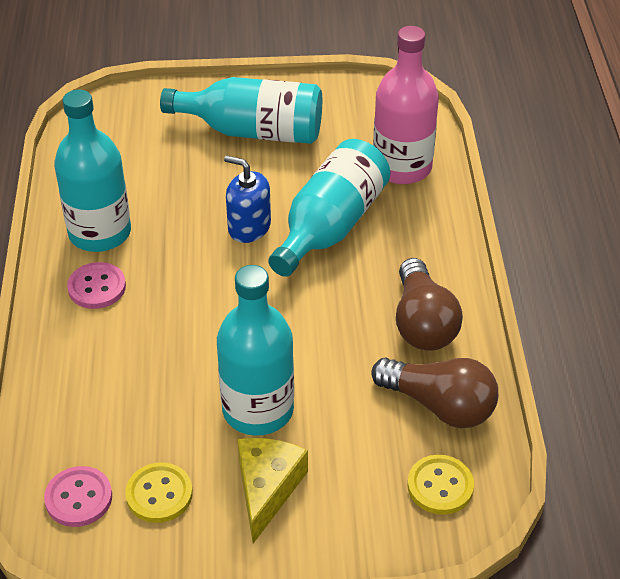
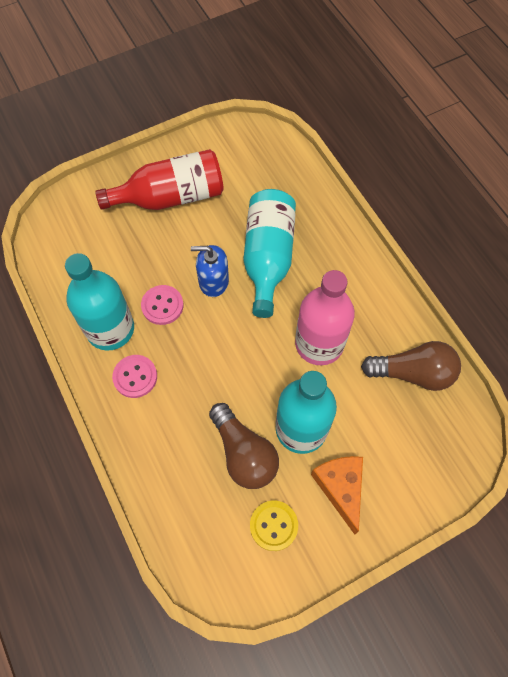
camera: 25 degrees left, 20 degrees up
pink button [44,466,112,527] -> pink button moved to [141,285,183,325]
turquoise bottle [160,77,322,144] -> red bottle [95,149,224,210]
yellow cheese [238,438,308,544] -> orange cheese [311,456,363,535]
pink bottle [373,26,439,184] -> pink bottle moved to [295,270,355,365]
brown light bulb [396,258,463,350] -> brown light bulb moved to [209,403,279,489]
yellow button [408,455,474,515] -> none

